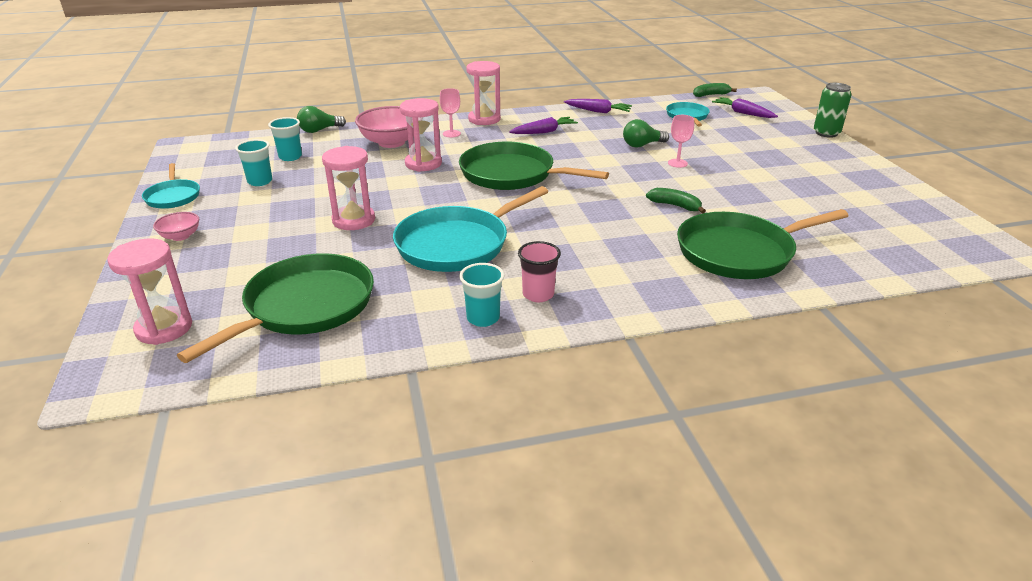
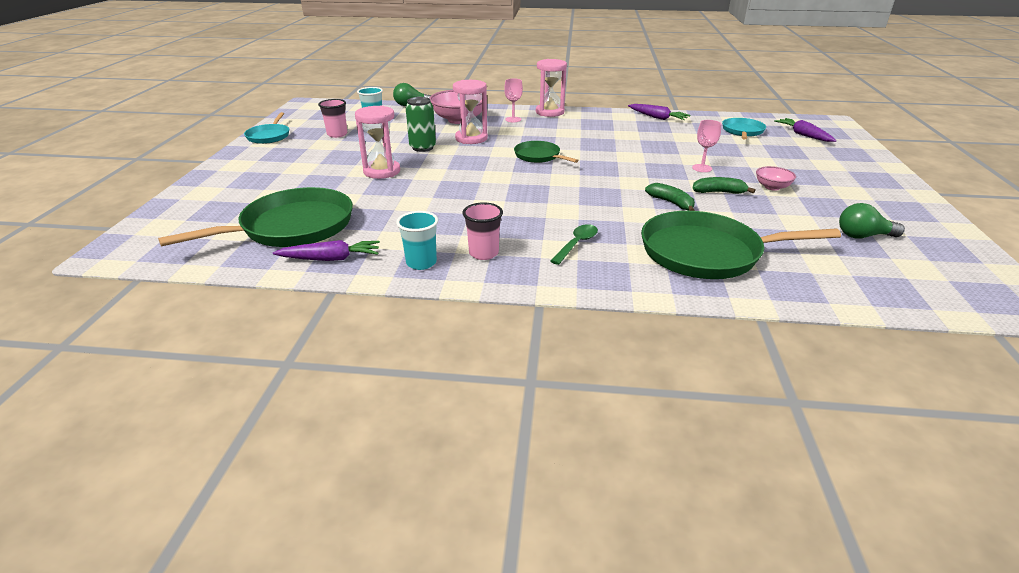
camera: 20 degrees right, 0 degrees up
pink hourglass [107,238,192,345] -> none
pink bowl [153,212,199,241] -> pink bowl moved to [756,166,796,191]
turquoise cup [235,139,272,186] -> pink cup [318,99,347,138]
turquoise pan [393,186,548,272] -> none
green pan [459,142,609,190] -> green pan [514,141,579,163], size x0.54
purple carrot [509,117,578,134] -> purple carrot moved to [273,240,380,261]
green light bulb [623,119,669,147] -> green light bulb moved to [839,203,905,239]
green banana [693,83,737,97] -> green banana moved to [692,177,755,194]
green can [814,83,852,138] -> green can moved to [406,97,436,152]
none -> green spoon [550,224,598,265]

